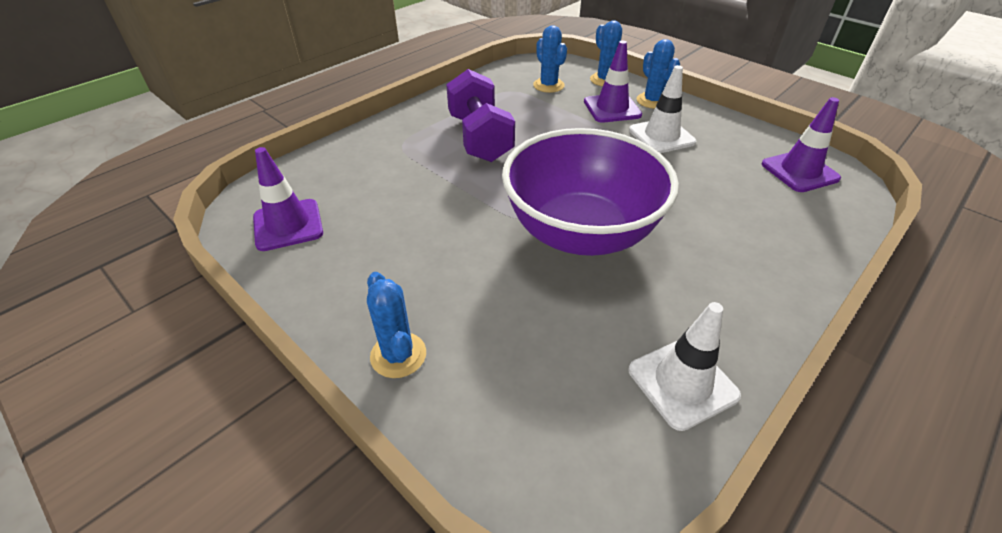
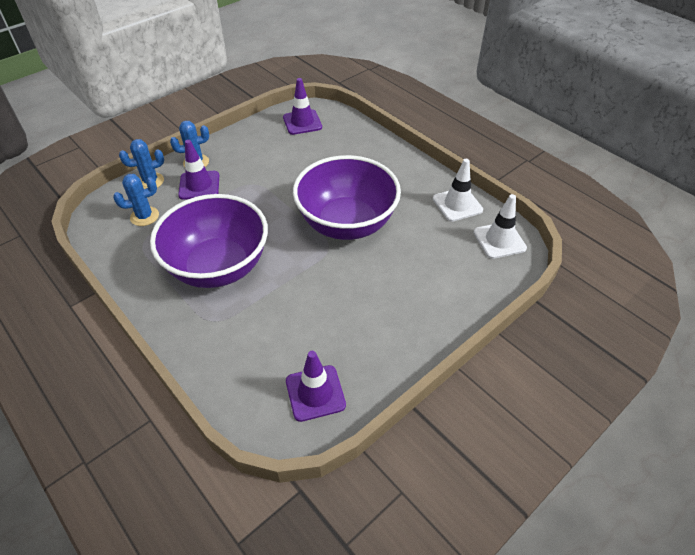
camera: 85 degrees left, 5 degrees up
blue cactus [367,272,426,378] -> none
purple dumbbell [446,69,515,162] -> purple bowl [150,194,268,288]
white traffic cone [629,65,696,153] -> white traffic cone moved to [473,194,527,259]

